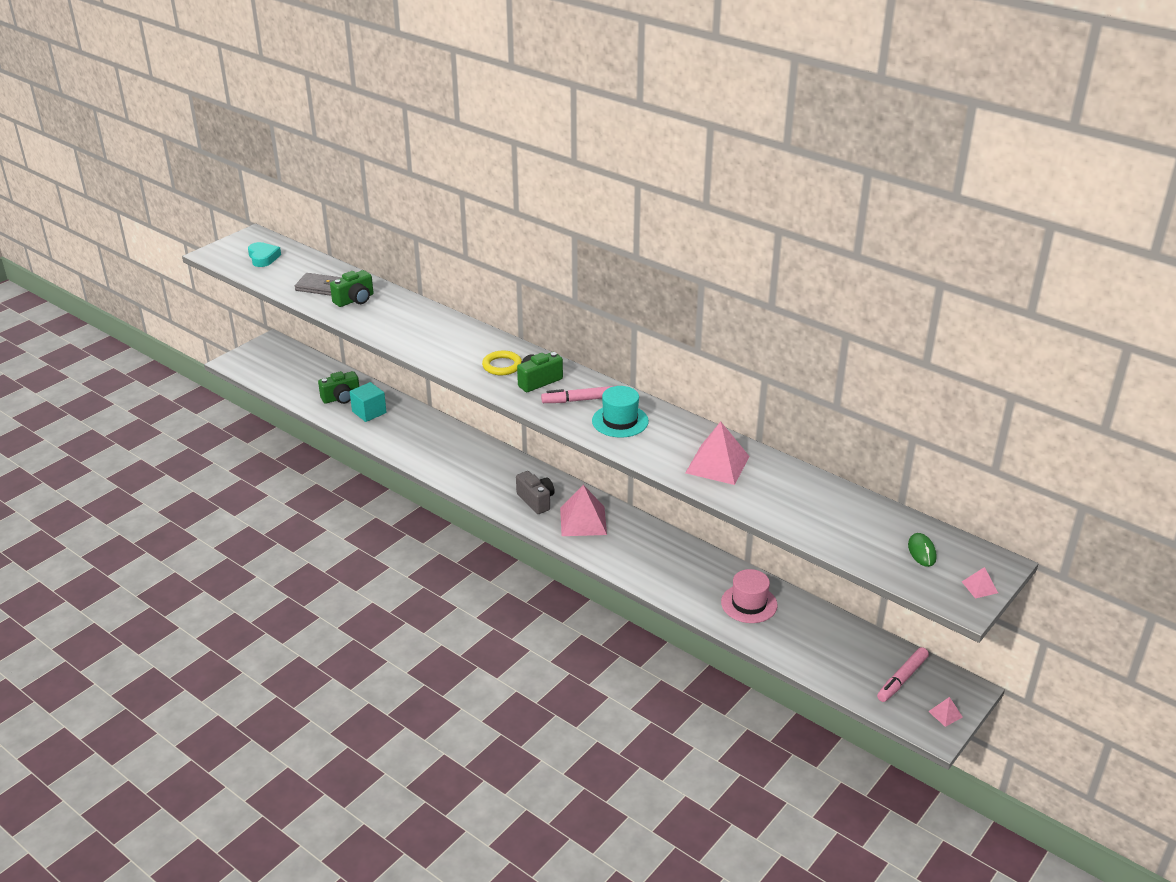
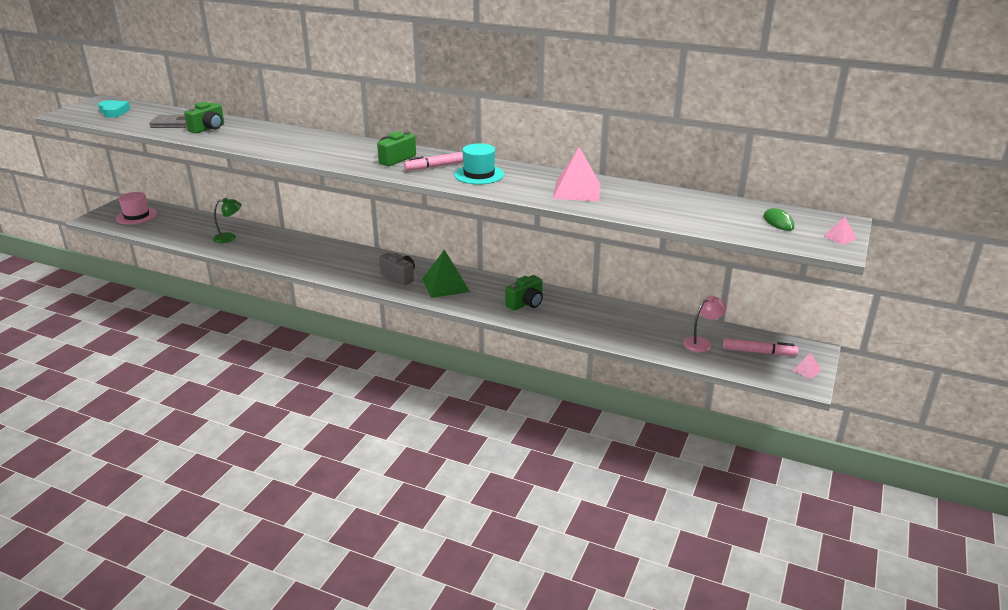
camera: 15 degrees left, 5 degrees down
green camera [318,371,359,404] -> green camera moved to [505,275,543,311]
turquoise cube [350,382,387,422] -> green lamp [213,198,242,243]
yellow ring [482,351,522,375] -> none
pink pyramid [560,485,607,536] -> green pyramid [422,250,470,298]
pink hat [721,569,778,623] -> pink hat moved to [116,192,157,225]
pink marker [877,647,929,702] -> pink marker turned 105 degrees counterclockwise [723,338,799,356]
none -> pink lamp [683,296,726,352]

